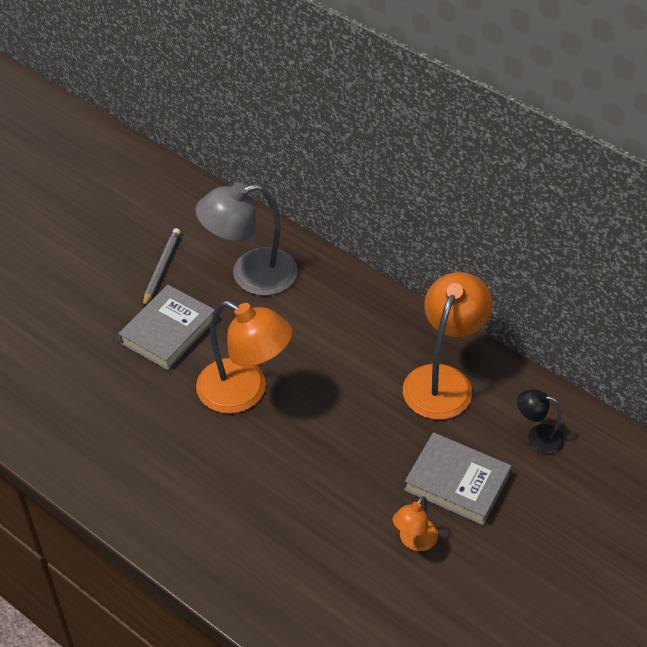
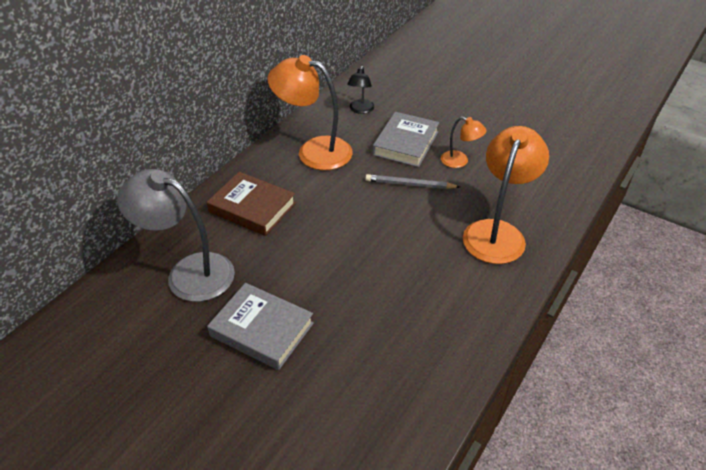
camera: 95 degrees left, 5 degrees down
grey pencil [143,228,181,308] -> grey pencil moved to [365,174,460,189]
grey lamp [195,183,298,296] -> grey lamp turned 135 degrees clockwise [117,169,235,302]
orange lamp [196,301,293,414] -> orange lamp moved to [463,126,549,264]
none -> brown book [207,172,296,236]

